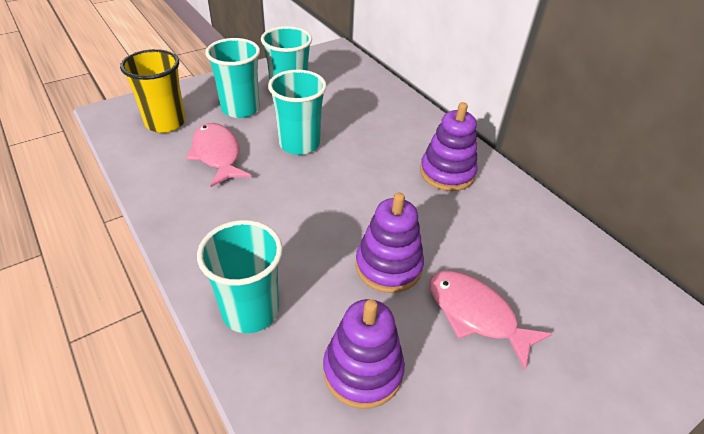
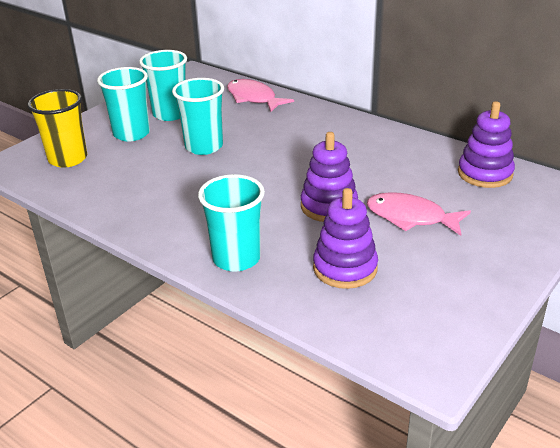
camera: 15 degrees left, 10 degrees down
pink fish [186,123,252,187] -> pink fish moved to [227,79,294,112]
purple stacking toy [420,102,477,191] -> purple stacking toy moved to [458,101,515,188]

